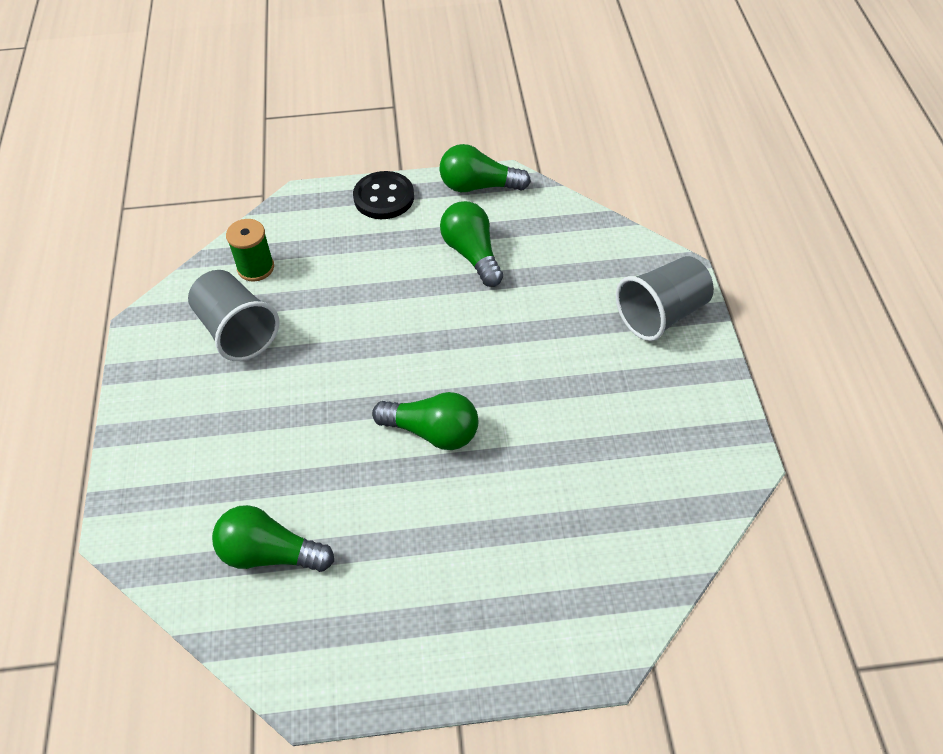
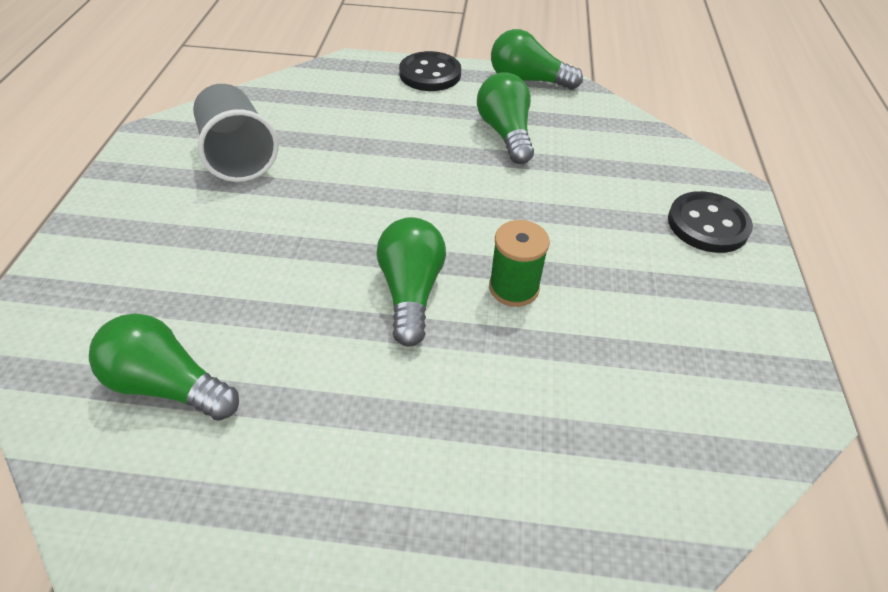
camera: 10 degrees right, 5 degrees down
green spool [226,219,274,281] -> green spool moved to [489,220,550,307]
green light bulb [372,392,478,450] -> green light bulb turned 120 degrees counterclockwise [376,217,446,346]
grey cup [616,256,714,341] -> black button [668,191,753,253]

